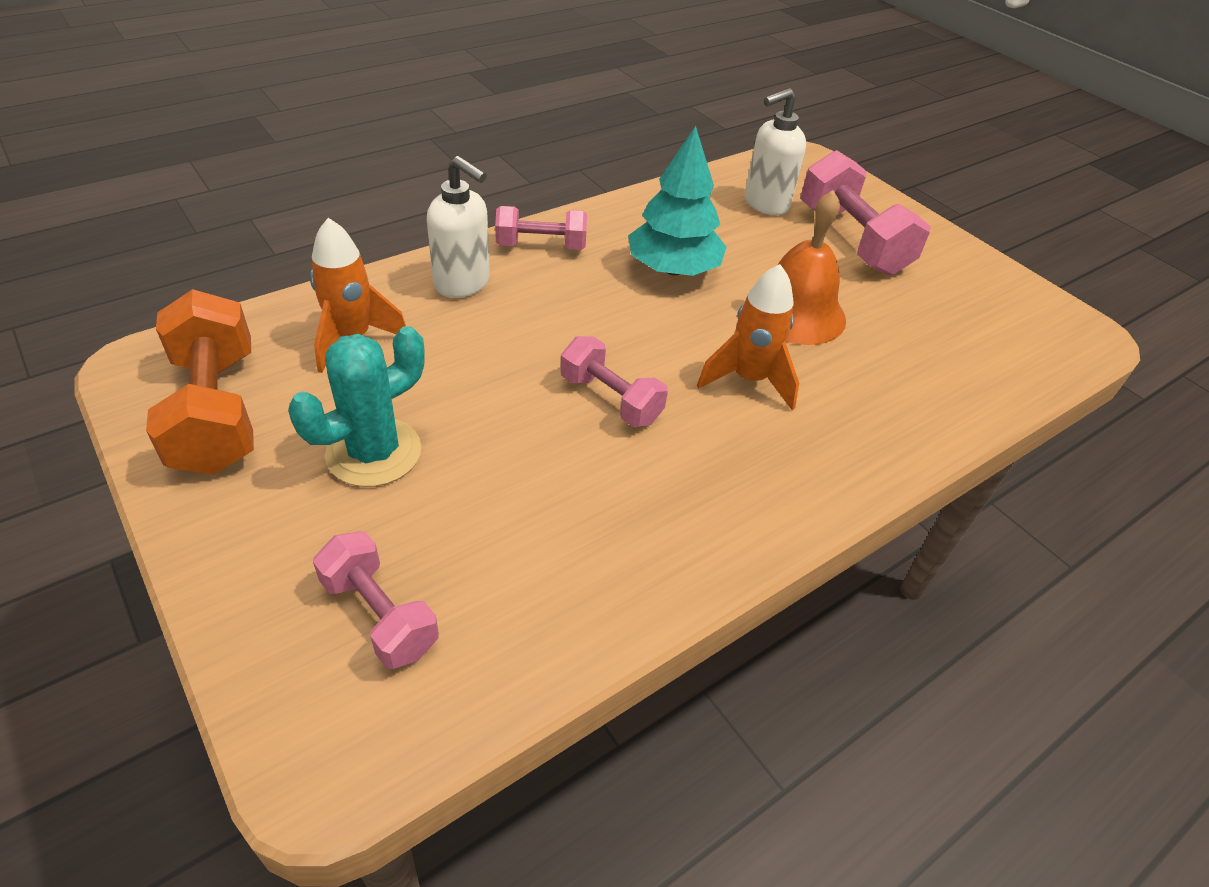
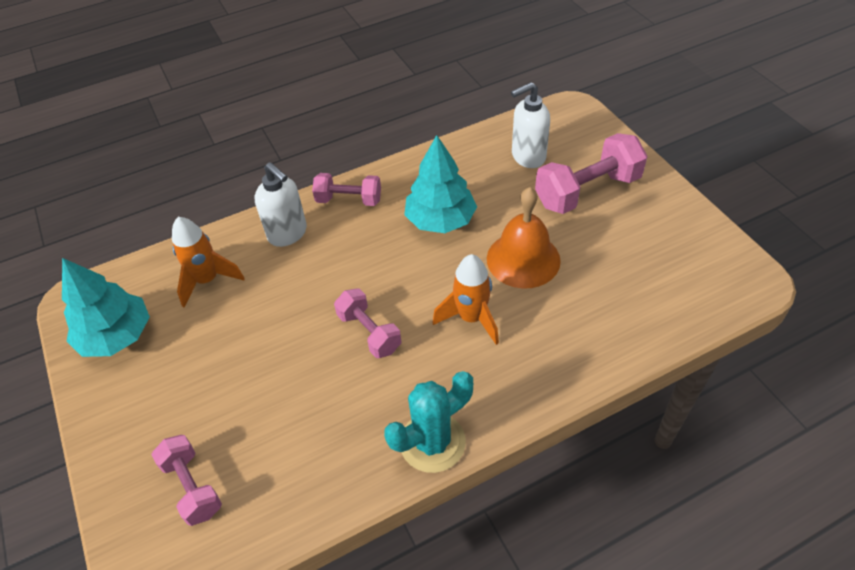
camera: 15 degrees right, 5 degrees up
orange dumbbell [146,289,254,475] -> turquoise tree [62,258,150,357]
turquoise cactus [288,326,425,487] -> turquoise cactus moved to [384,371,473,473]
pink dumbbell [800,150,931,275] -> pink dumbbell turned 75 degrees clockwise [535,133,648,214]

